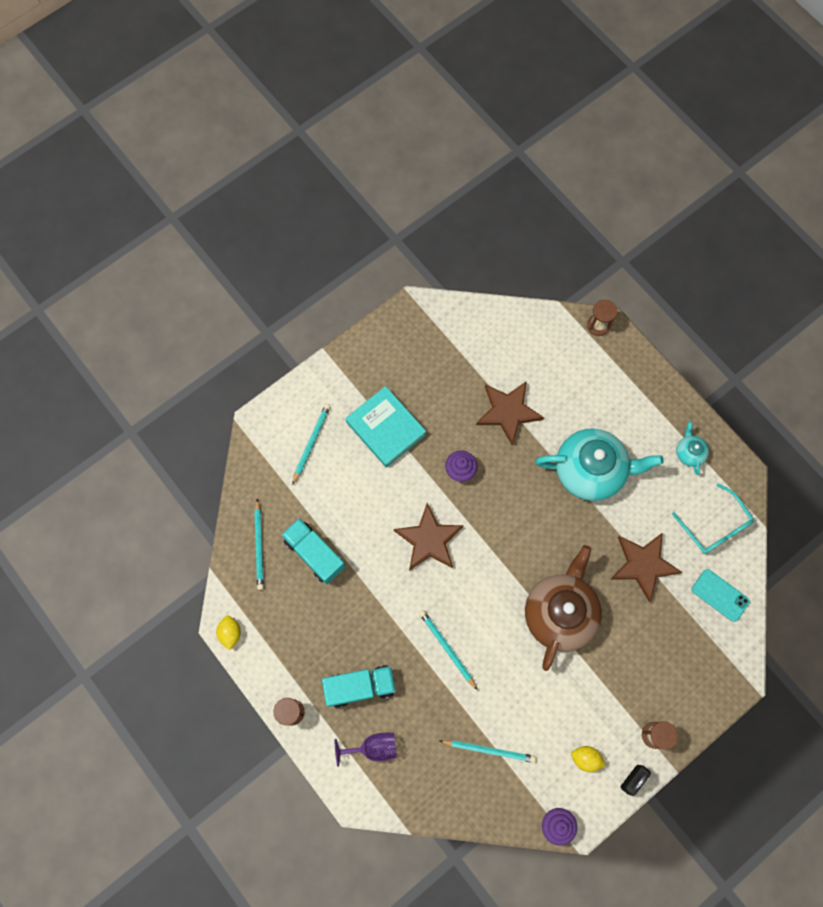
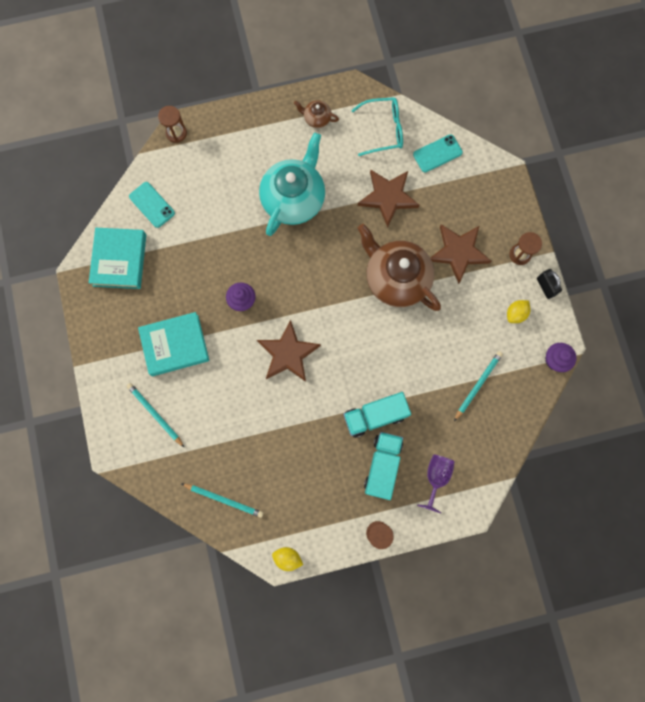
camera: 65 degrees left, 5 degrees up
turquoise truck [281,518,345,584] -> turquoise truck moved to [343,392,411,438]
turquoise pencil [419,610,477,690] -> none
brown star [476,381,544,446] -> brown star moved to [430,224,491,284]
turquoise teapot [676,422,709,475] -> brown teapot [294,100,339,128]
none -> turquoise book [89,228,146,289]
none -> turquoise phone [129,182,175,228]

